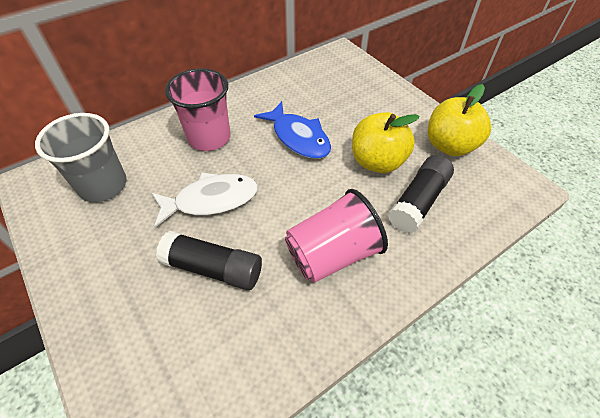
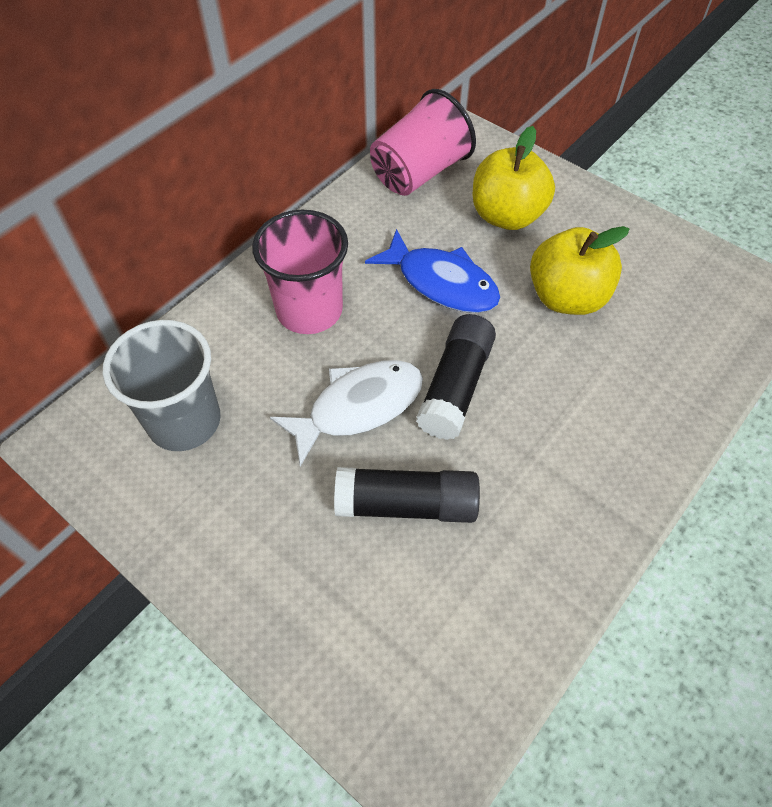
camera: 15 degrees left, 5 degrees up
pink cup [285,189,388,283] -> pink cup moved to [370,89,476,196]
black glue stick [388,155,454,233] -> black glue stick moved to [416,314,496,440]
yellow apple [428,84,491,156] -> yellow apple moved to [472,126,555,230]

